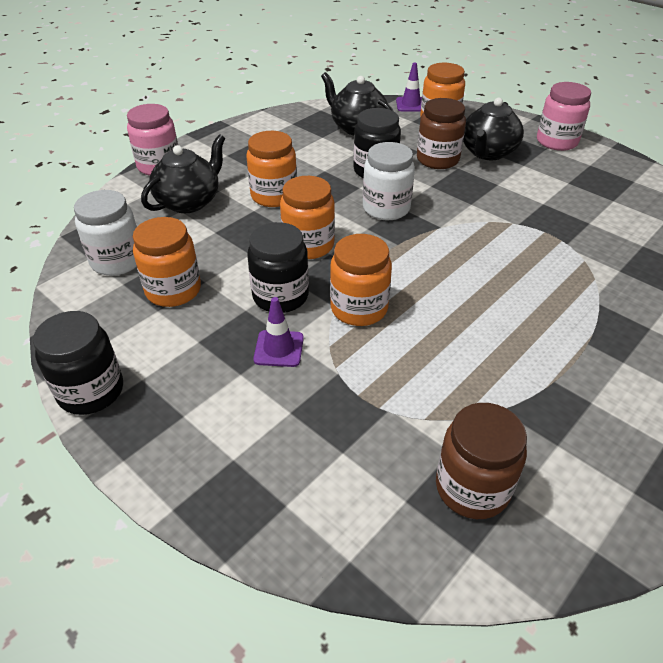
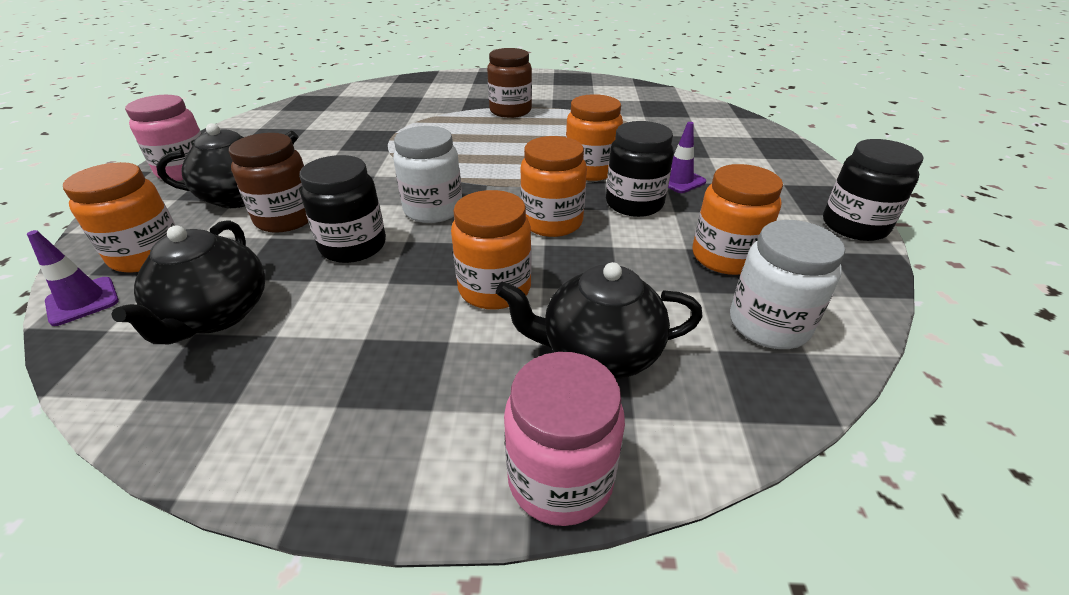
camera: 130 degrees left, 5 degrees down
brown jar [436,403,527,519] -> brown jar moved to [487,48,532,118]

